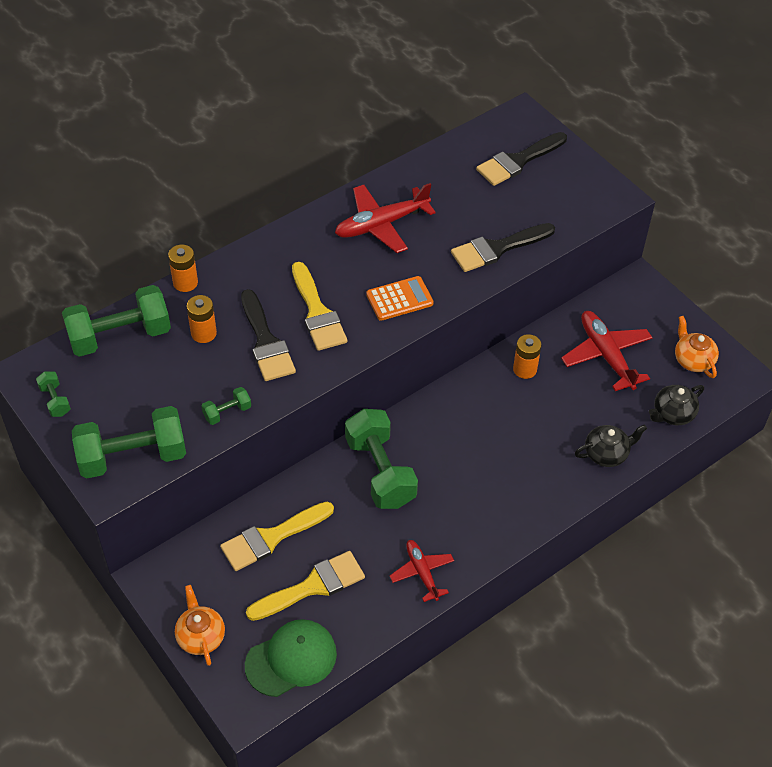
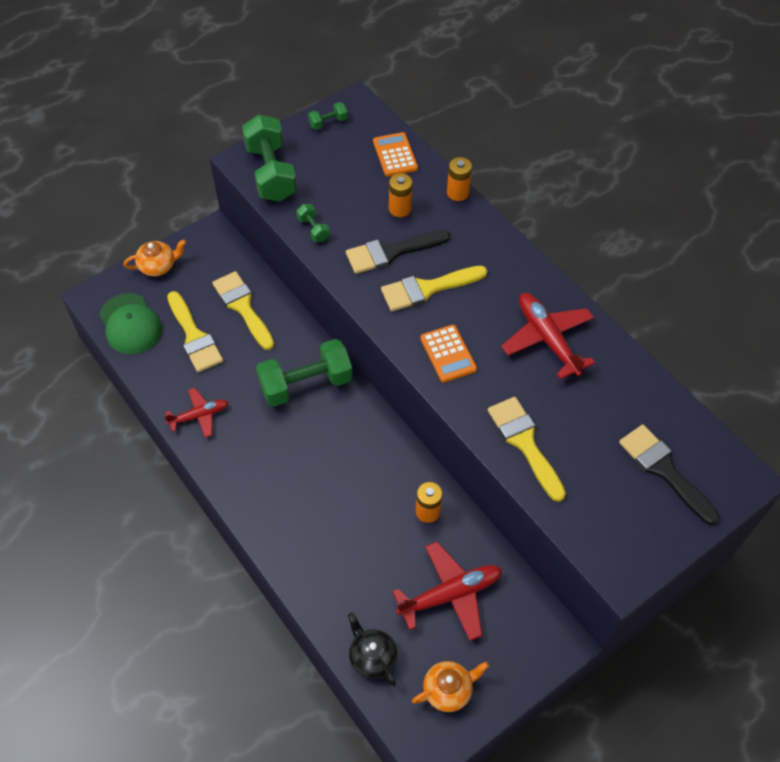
camera: 90 degrees right, 5 degrees up
green dumbbell [62,285,171,357] -> orange calculator [373,132,418,177]
black brush [451,223,555,272] -> yellow brush [488,397,566,502]
black teapot [575,424,647,467] -> none

